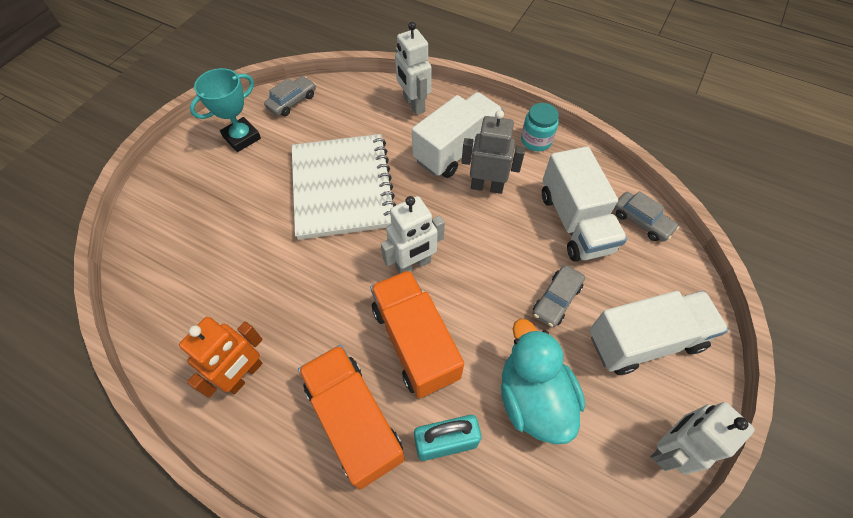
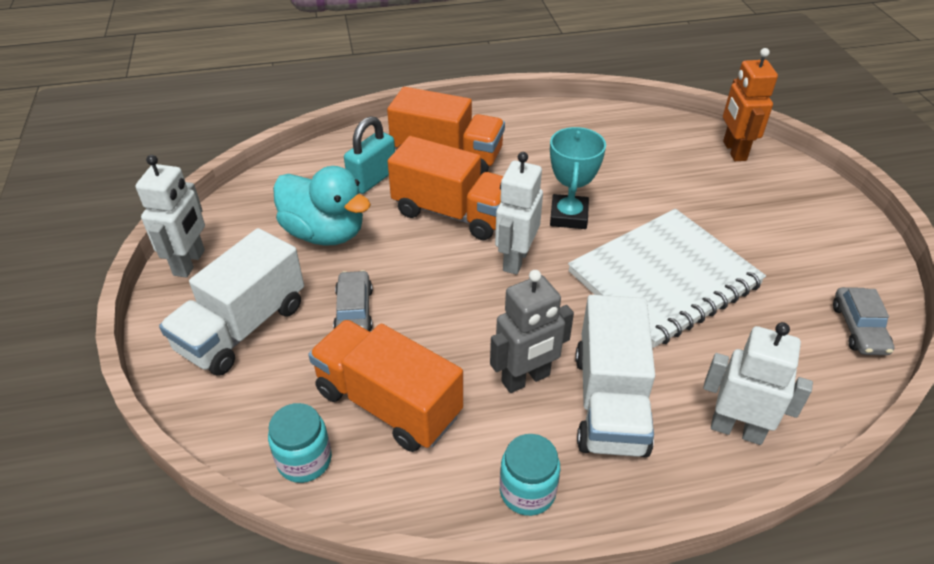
camera: 140 degrees right, 15 degrees down
orange robot [179,317,263,398] -> orange robot moved to [723,48,778,161]
turquoise trophy [190,68,261,152] -> turquoise trophy moved to [550,127,606,229]
white notebook [292,134,396,240] -> white notebook turned 75 degrees counterclockwise [568,209,766,348]
white truck [542,146,627,262] -> orange truck [308,320,463,452]
grey car [614,191,679,241] -> turquoise jar [268,403,332,483]

